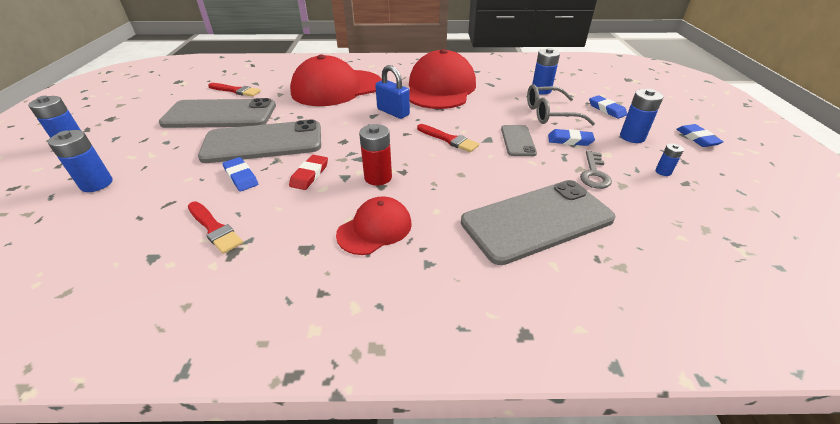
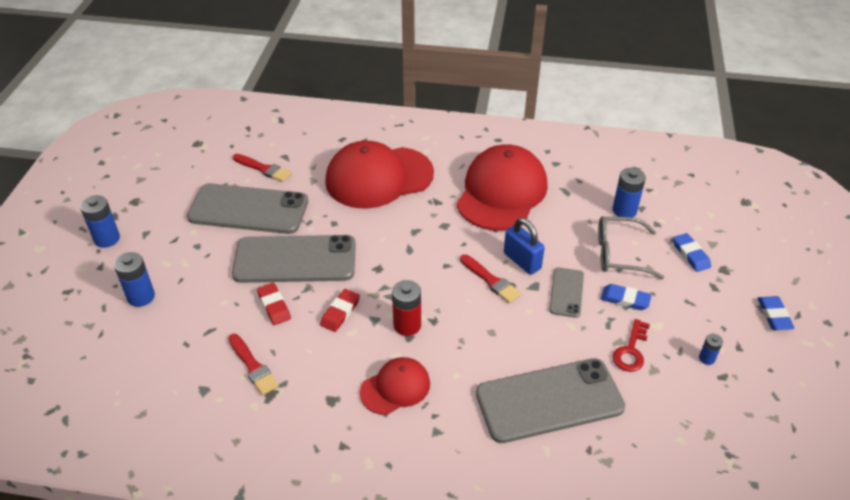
camera: 10 degrees right, 5 degrees up
blue eraser [222,157,258,191] -> red eraser [257,283,291,325]
blue padlock [375,65,410,119] -> blue padlock moved to [504,218,545,275]
grey key [580,151,612,189] -> red key [612,319,650,372]
blue battery [620,89,663,143] -> none

